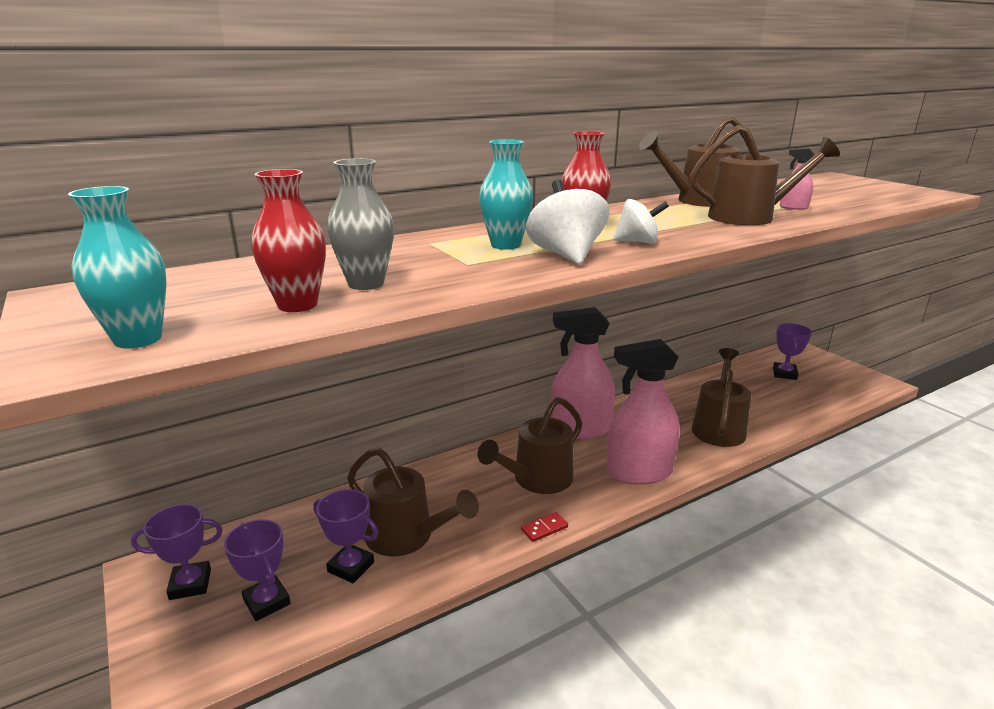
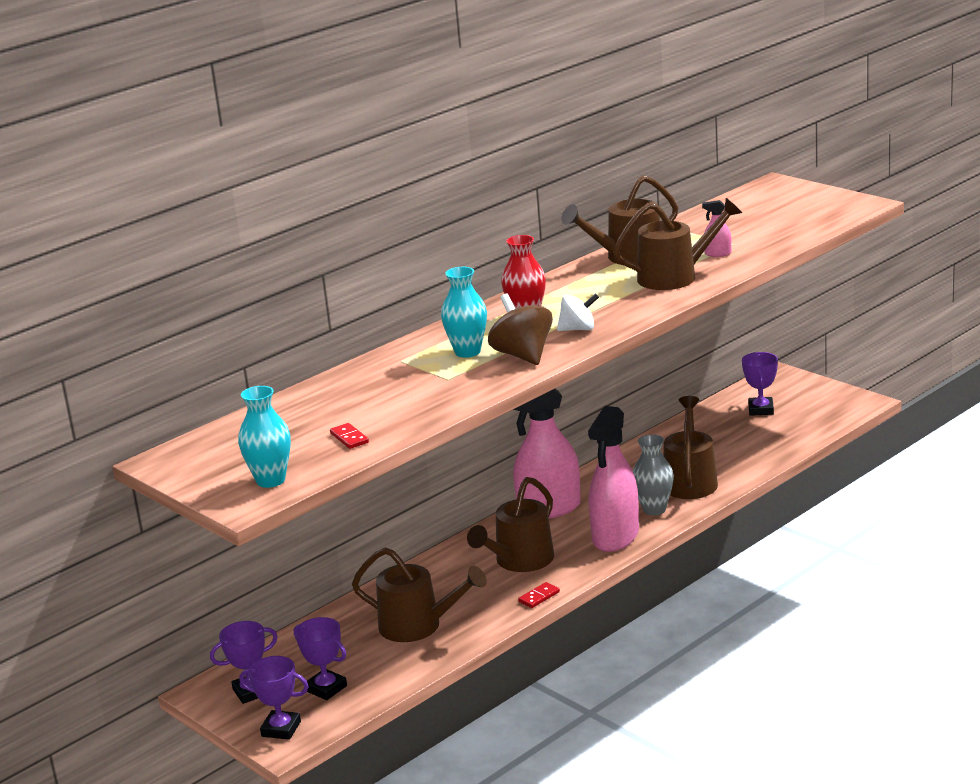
camera: 10 degrees left, 0 degrees up
red vase [251,169,326,312] -> red domino [330,423,369,449]
purple trophy [313,489,378,583] -> purple trophy moved to [239,656,309,740]
grey vase [327,158,394,290] -> grey vase moved to [633,434,674,515]
white spinning top [526,180,609,264] -> brown spinning top [488,293,553,365]
pink spray bottle [606,339,680,485] -> pink spray bottle turned 45 degrees counterclockwise [588,406,639,552]

